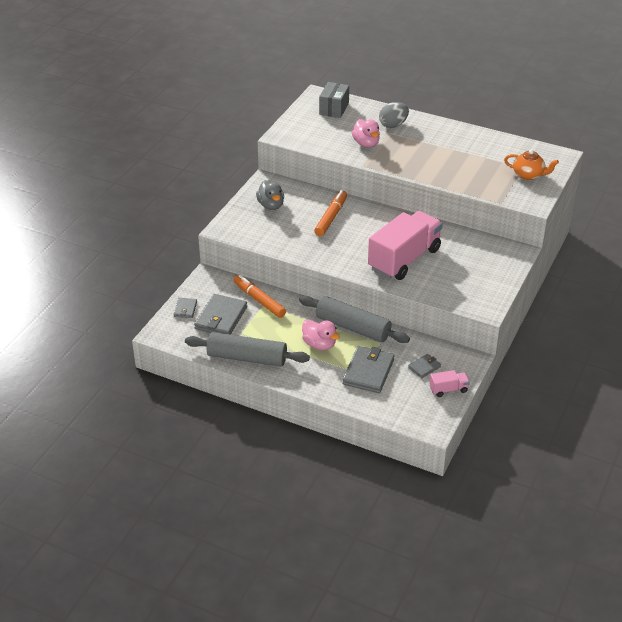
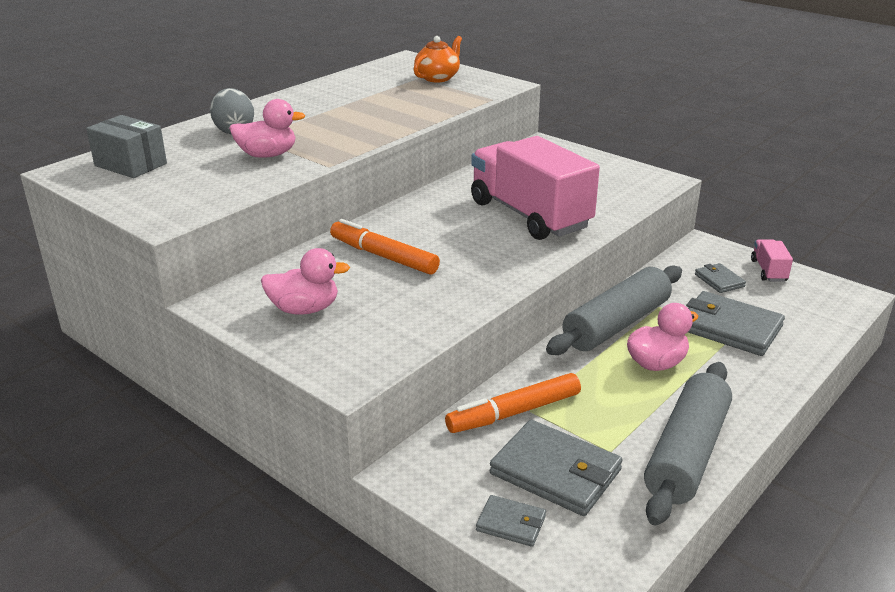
camera: 75 degrees left, 10 degrees down
grey duck [256,180,284,210] -> pink duck [261,248,350,315]

